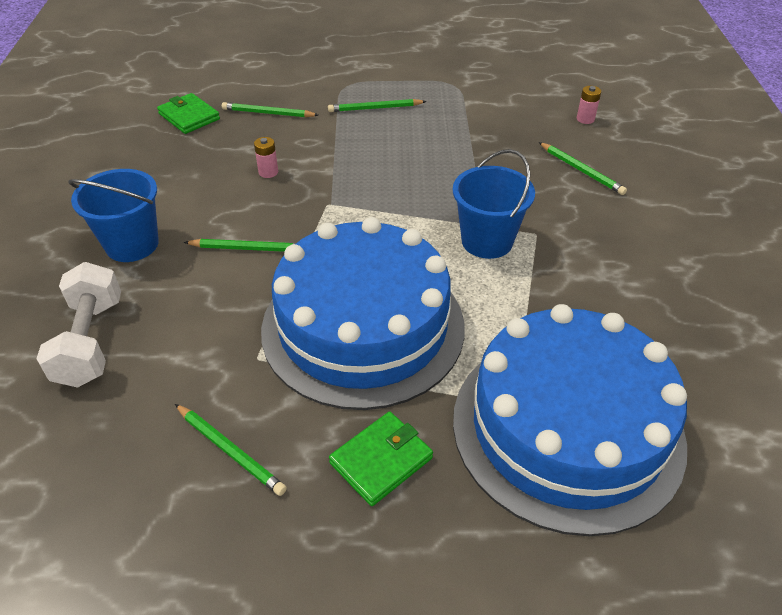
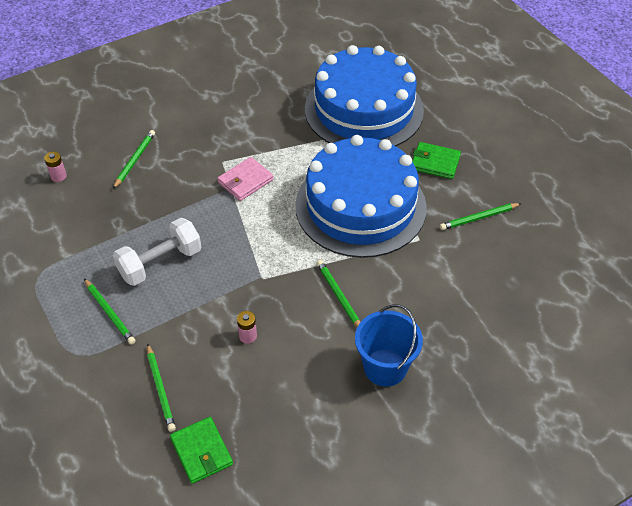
camera: 120 degrees left, 5 degrees up
white dumbbell [37,262,121,388] -> white dumbbell moved to [113,218,201,286]
green wallet [157,93,220,134] -> green wallet turned 45 degrees counterclockwise [170,417,233,484]
green pencil [175,404,287,496] -> green pencil turned 120 degrees counterclockwise [440,203,522,230]
blue bucket [453,149,535,259] -> pink wallet [217,157,274,201]

